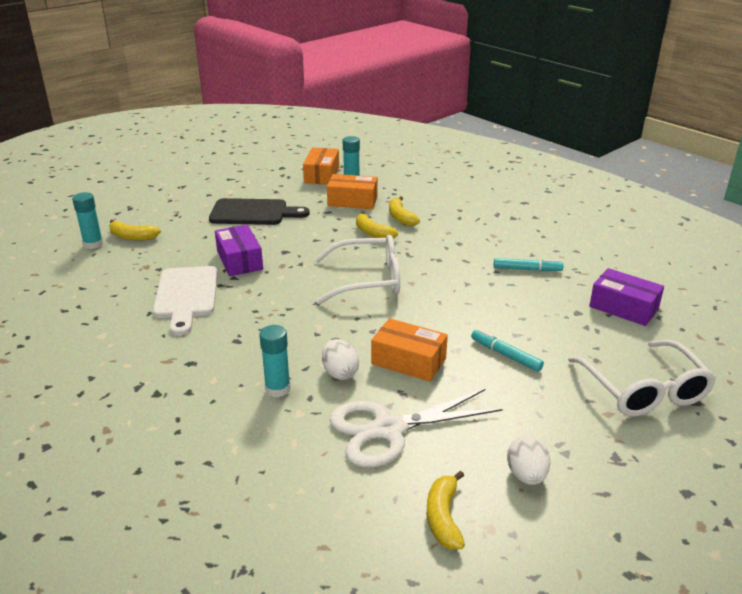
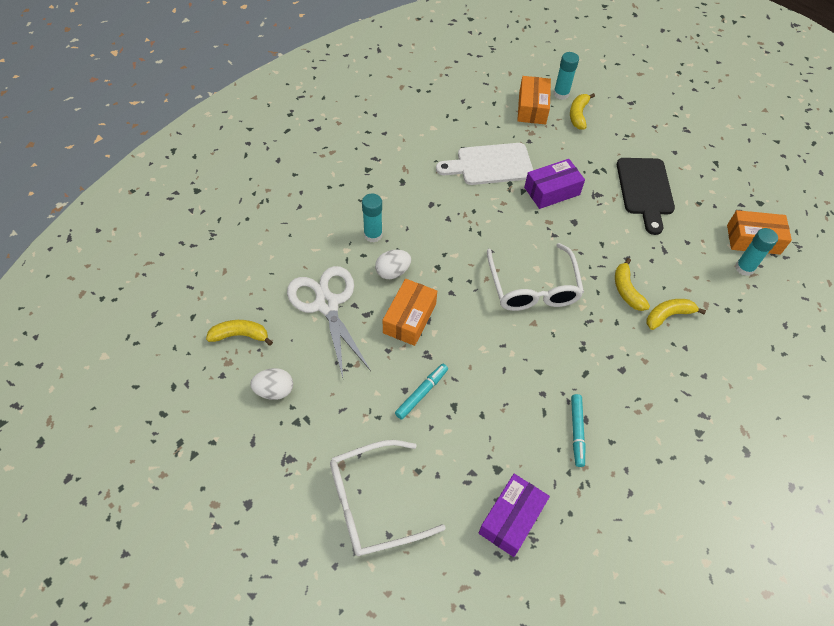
camera: 85 degrees right, 25 degrees up
orange box [327,174,378,209] -> orange box moved to [517,76,551,125]
yellow banana [356,211,398,239] -> yellow banana turned 60 degrees counterclockwise [615,258,650,311]

